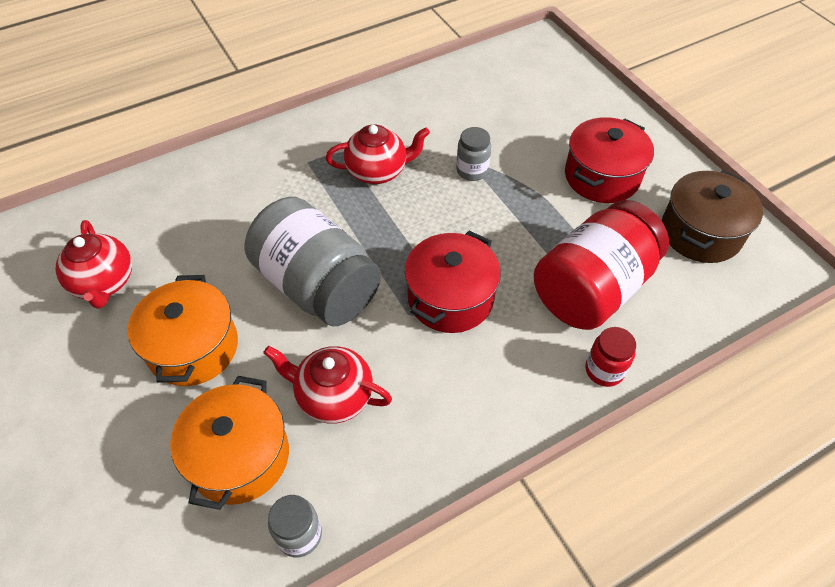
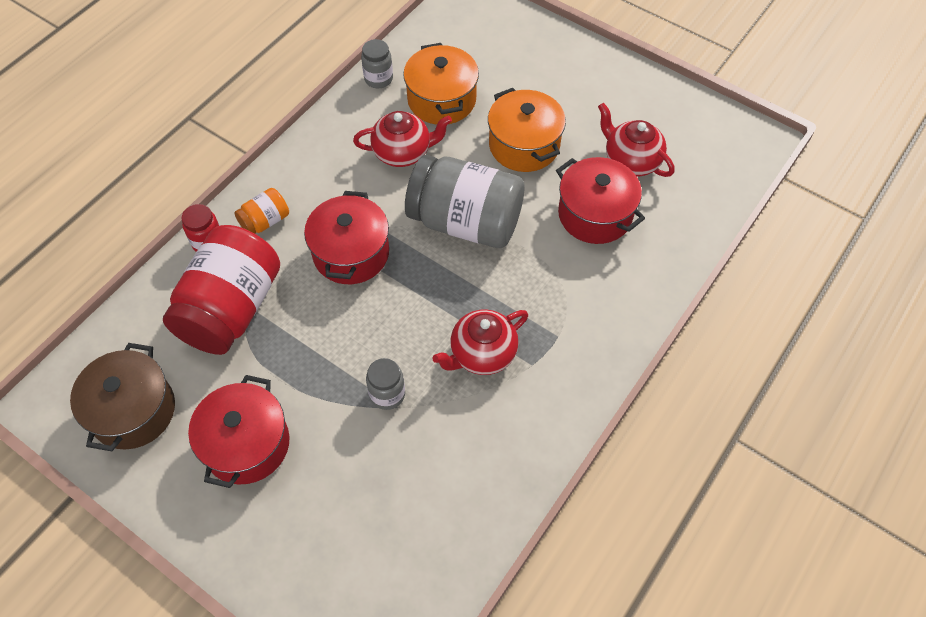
camera: 155 degrees right, 5 degrees up
none -> orange jar [234,188,289,234]
none -> red pot [556,157,645,244]

